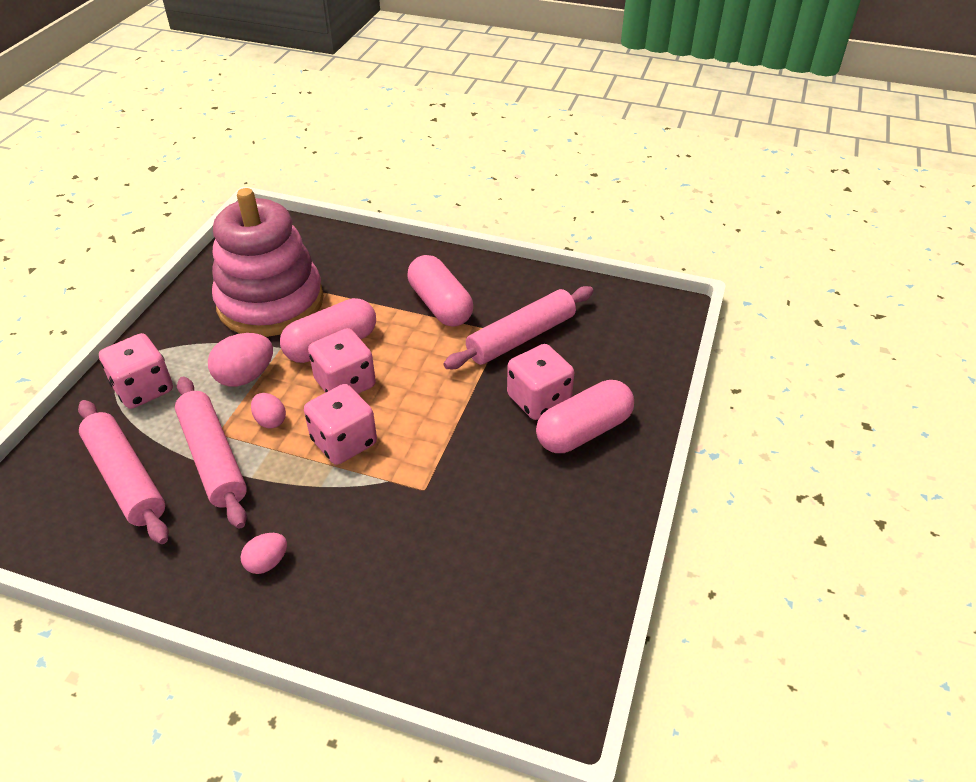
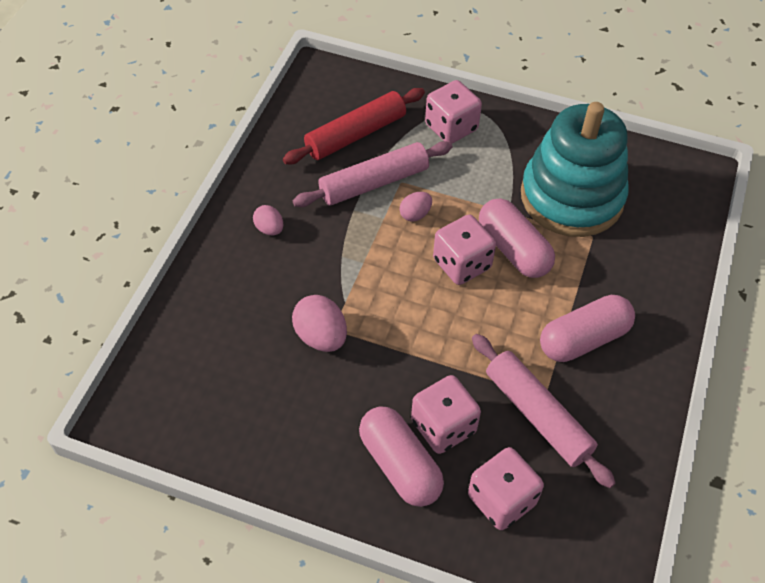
camera: 90 degrees right, 10 degrees up
pink rolling pin [78,400,169,544] -> red rolling pin [283,88,425,164]
pink egg [208,333,273,387] -> pink egg moved to [292,295,347,352]
pink stacking toy [212,188,324,337] -> turquoise stacking toy [521,102,629,237]
pink dice [304,384,377,465] -> pink dice moved to [468,447,544,530]

